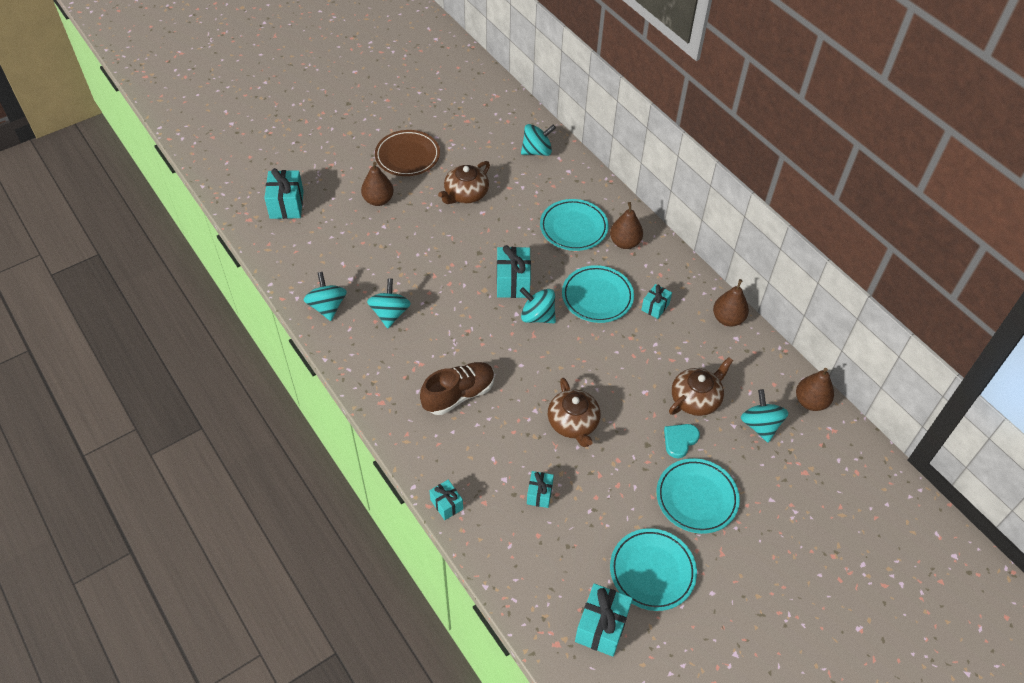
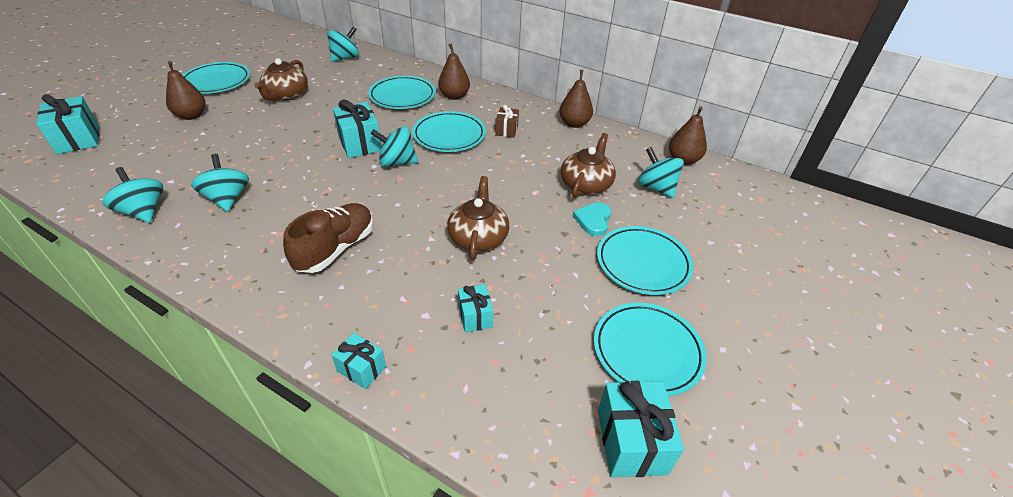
camera: 25 degrees left, 10 degrees down
brown plate [375,130,440,176] -> turquoise plate [182,62,250,94]
brown teapot [548,378,600,447] -> brown teapot turned 135 degrees counterclockwise [447,176,509,260]
turquoise gift [641,284,672,319] -> brown gift [495,105,519,138]

